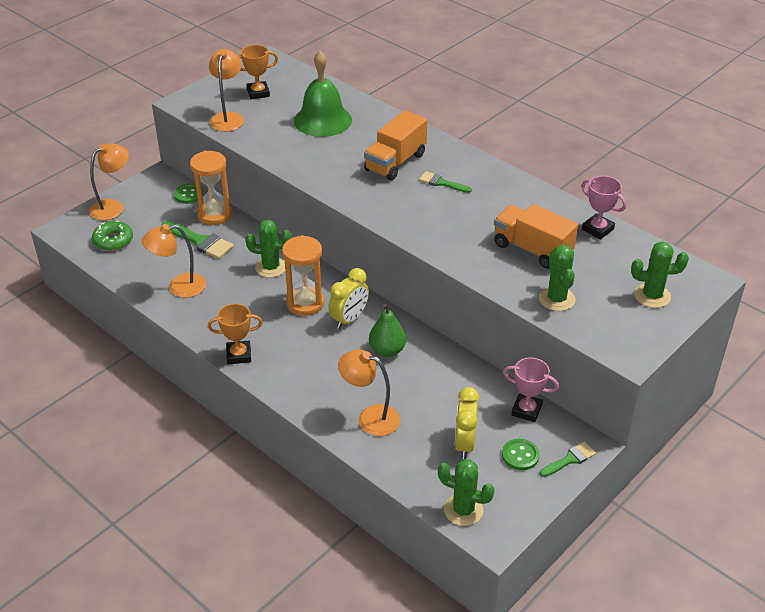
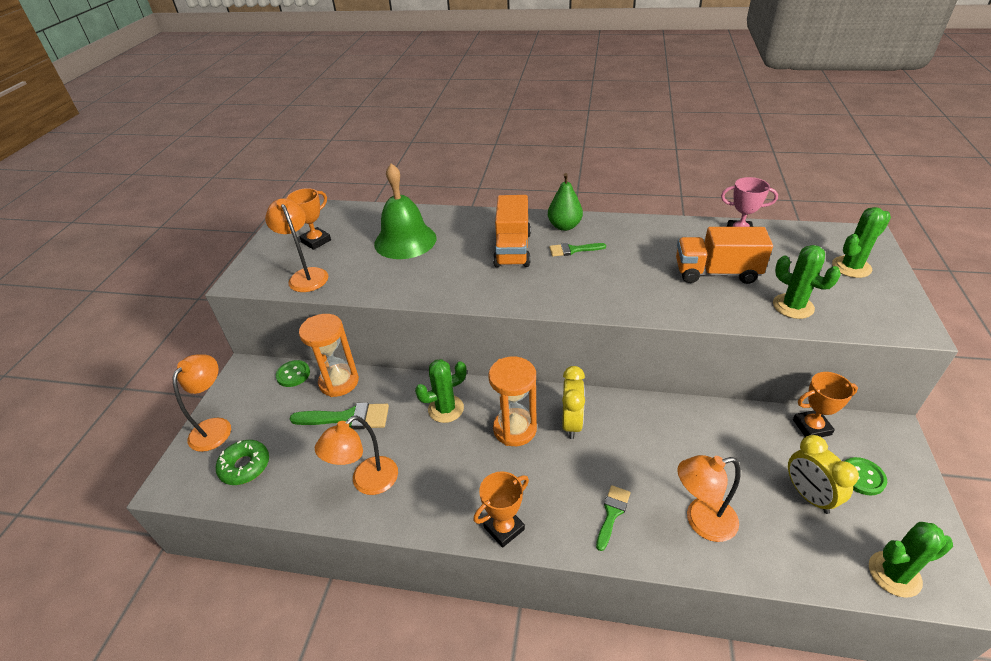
camera: 30 degrees left, 0 degrees up
green pear [369,304,406,357] -> green pear moved to [548,173,583,231]
pink trophy [503,357,559,422] -> orange trophy [793,372,858,437]
green brush [540,442,596,477] -> green brush moved to [596,485,631,551]

